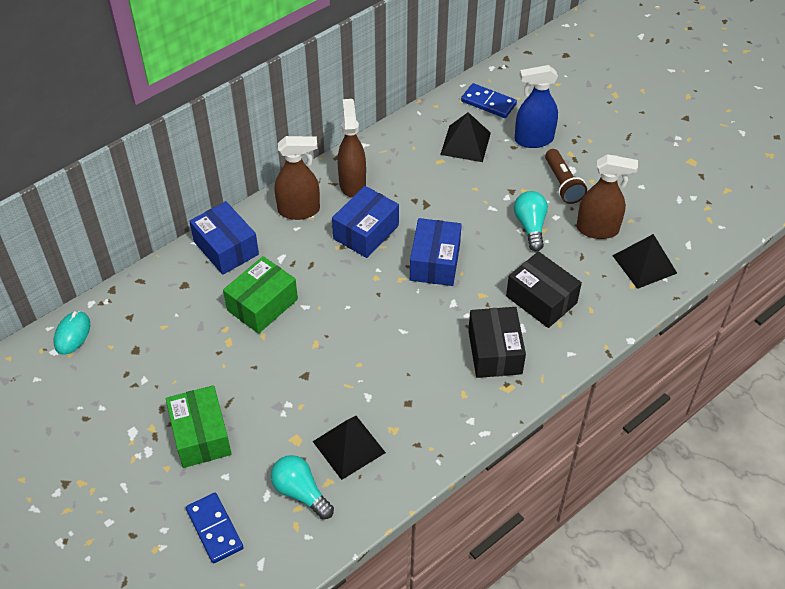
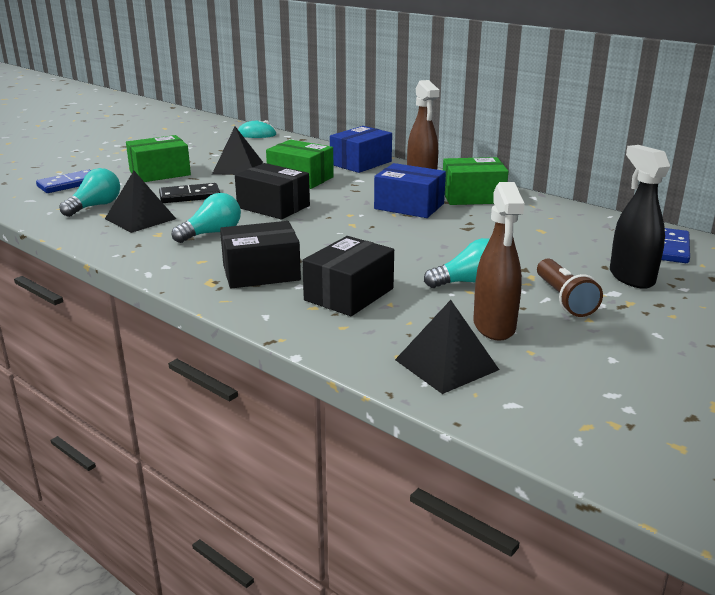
camera: 80 degrees right, 25 degrees down
brown spray bottle [338,99,366,197] -> green box [443,157,508,205]
blue box [410,218,462,286] -> none
black pyramid [440,112,491,162] -> black pyramid moved to [212,126,263,175]
blue spray bottle [515,65,558,148] -> black spray bottle [610,145,670,289]
brown flashlight [545,149,587,204] -> brown flashlight turned 75 degrees counterclockwise [537,259,603,317]
none -> black domino [159,183,220,203]
none -> turquoise light bulb [172,193,241,243]
none -> black box [235,163,310,219]

